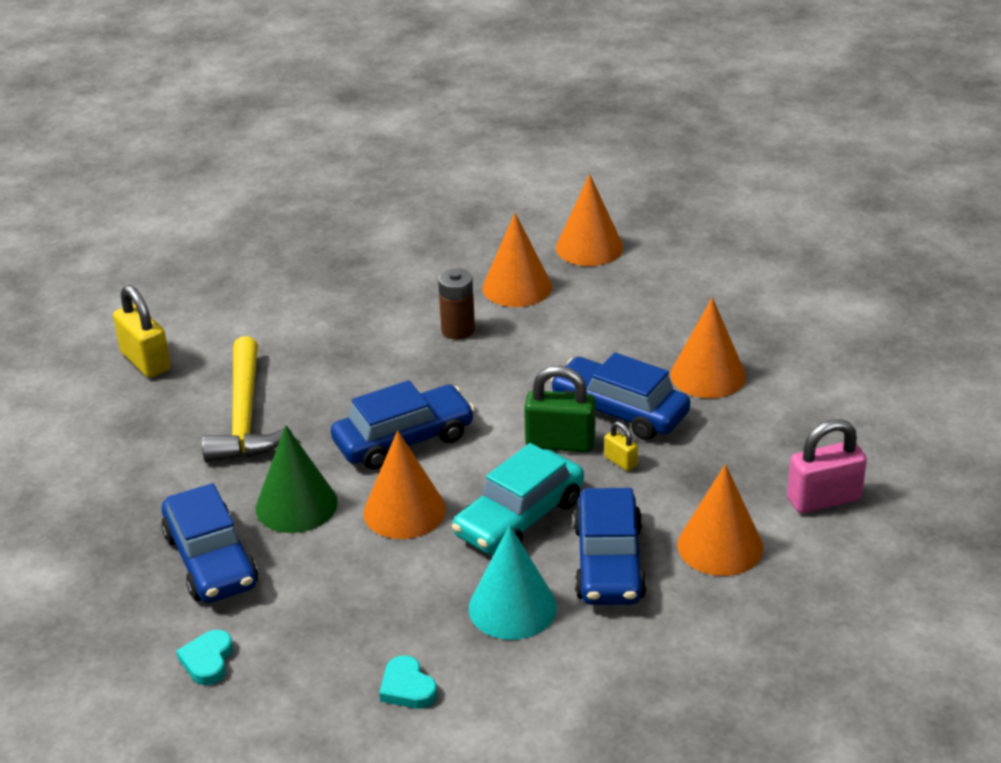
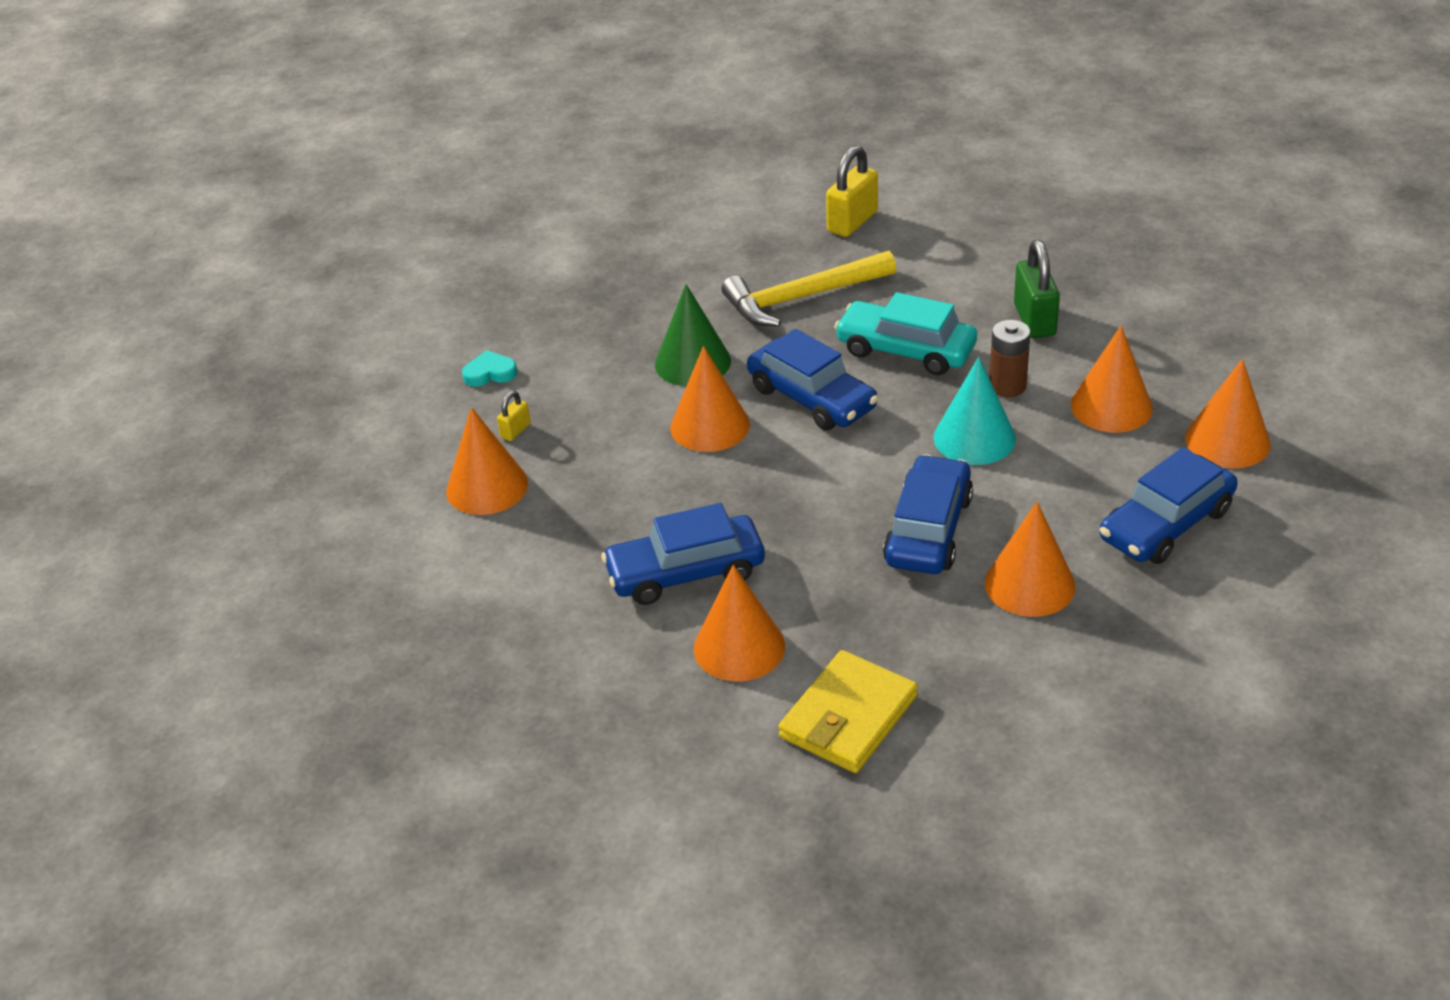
camera: 75 degrees right, 5 degrees up
blue car [161,483,258,603] -> blue car moved to [1100,447,1238,564]
turquoise heart [379,655,437,708] -> orange cone [446,407,528,515]
turquoise car [452,443,584,555] -> turquoise car moved to [834,292,977,375]
turquoise cone [469,525,557,640] -> turquoise cone moved to [934,357,1016,465]
green padlock [524,366,596,453] -> green padlock moved to [1014,240,1060,338]
yellow padlock [604,422,638,471] -> yellow padlock moved to [497,391,531,441]
pink padlock [787,419,867,513] -> yellow wallet [778,650,918,773]

